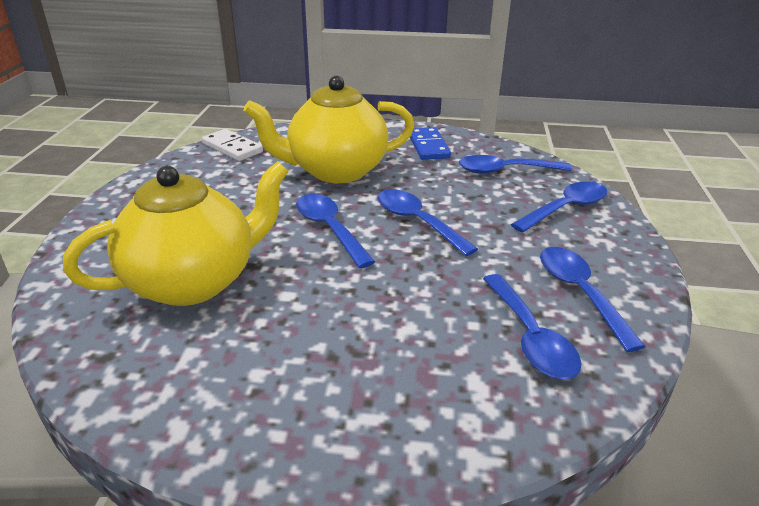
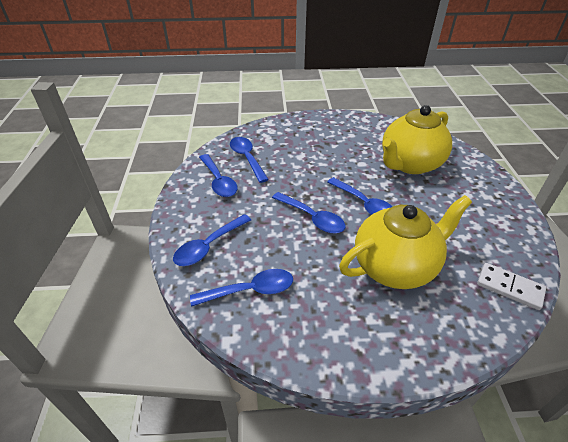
camera: 170 degrees right, 10 degrees up
blue domino [410,127,451,160] -> none

